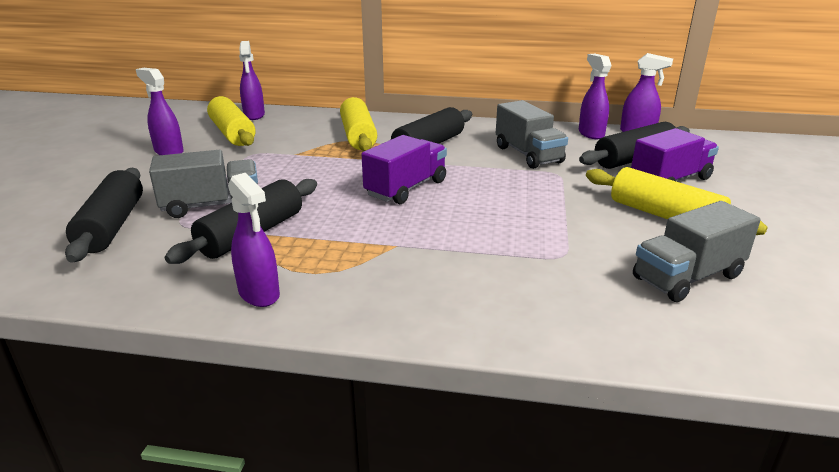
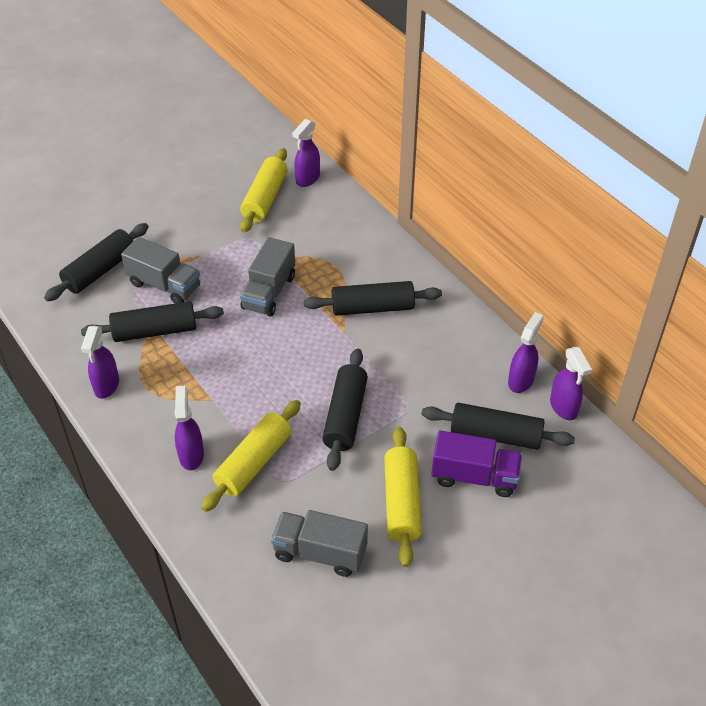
camera: 45 degrees right, 20 degrees up
purple spray bottle [136,68,184,155] -> purple spray bottle moved to [174,386,204,470]
yellow rolling pin [340,97,377,151] -> yellow rolling pin moved to [201,400,301,512]
purple truck [361,135,447,204] -> none
grey truck [496,100,568,169] -> grey truck moved to [240,237,295,317]
none -> black rolling pin [322,348,368,471]

